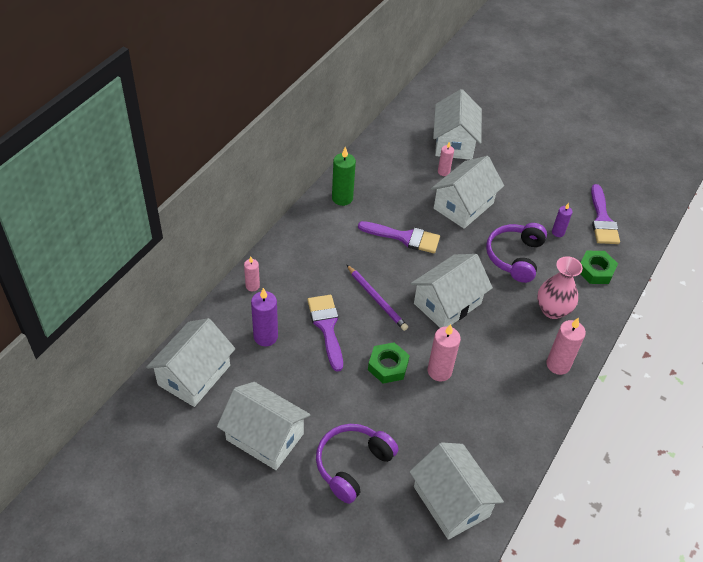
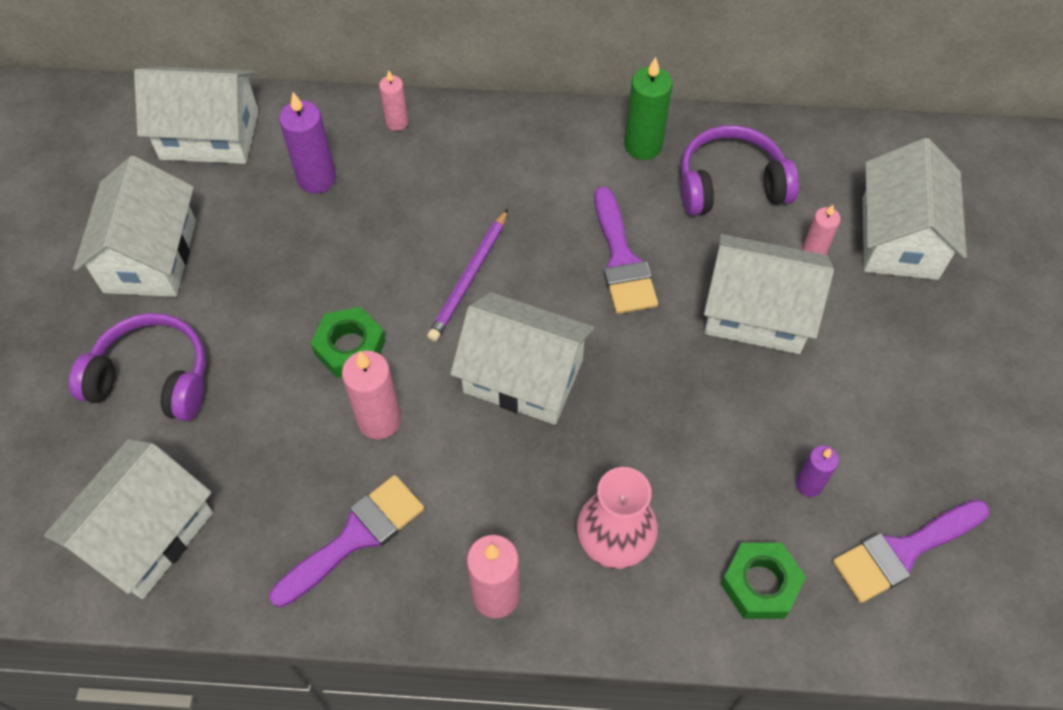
camera: 65 degrees right, 10 degrees up
purple brush [307,295,343,371] -> purple brush moved to [269,475,424,608]
white house [433,89,482,160] -> white house turned 60 degrees counterclockwise [863,138,967,280]
purple headphones [486,223,547,283] -> purple headphones moved to [681,125,799,216]

